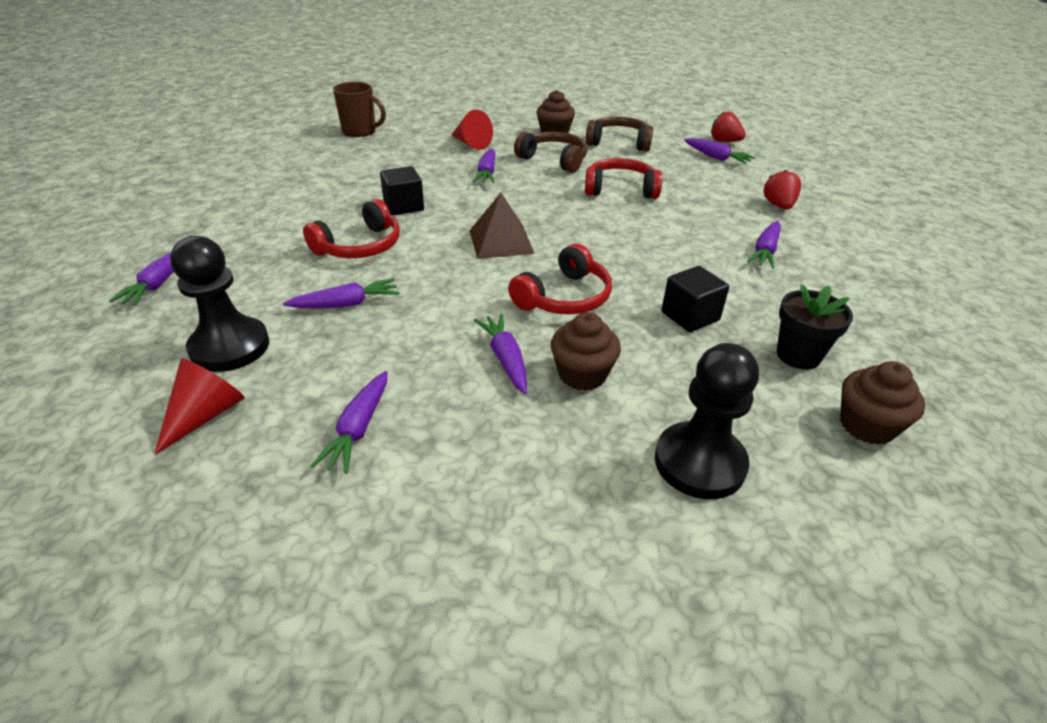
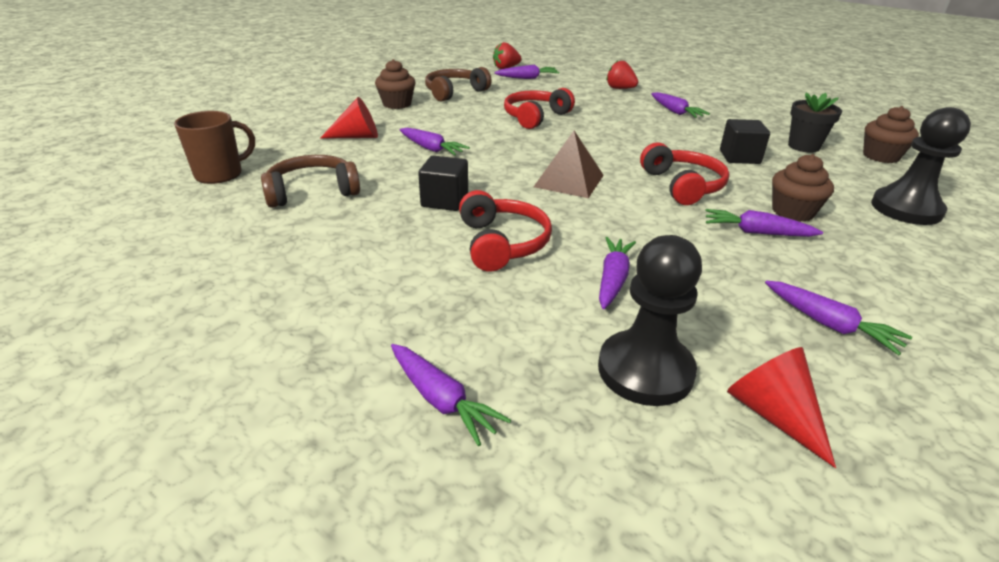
camera: 55 degrees left, 5 degrees down
brown headphones [514,132,588,173] -> brown headphones moved to [261,155,360,208]

